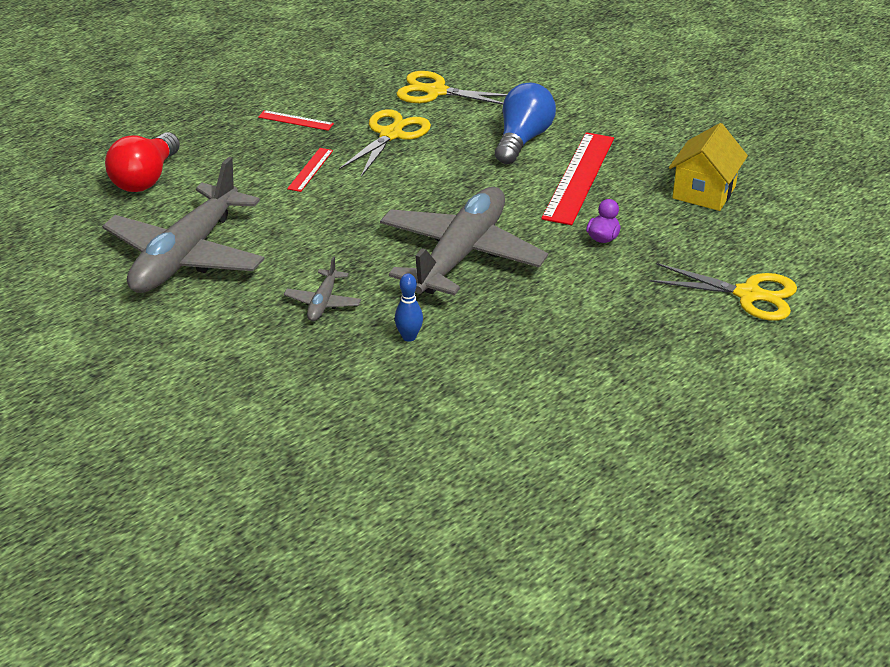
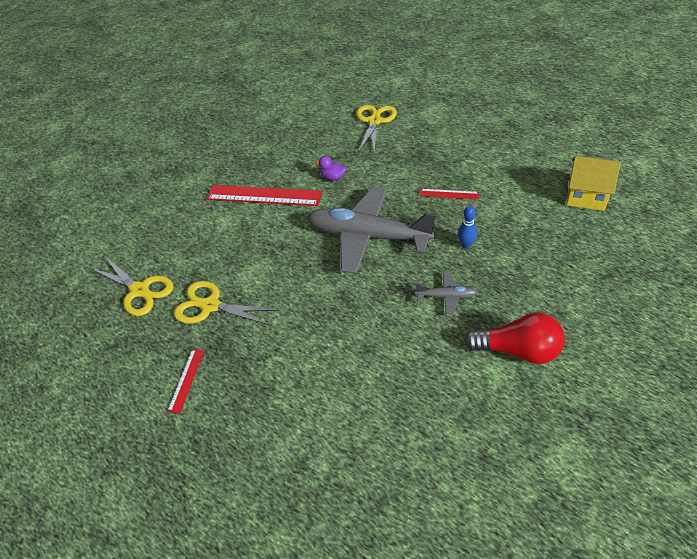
camera: 95 degrees left, 10 degrees up
grey plane [102,157,264,293] -> none
red light bulb [105,132,180,192] -> red light bulb moved to [464,313,565,364]
red ruler [287,148,333,192] -> red ruler moved to [420,189,479,199]
yellow scissors [396,71,507,105] -> yellow scissors turned 60 degrees counterclockwise [90,257,173,316]
blue light bulb [495,82,556,164] -> none
yellow house [669,123,748,211] -> yellow house moved to [566,156,621,211]

